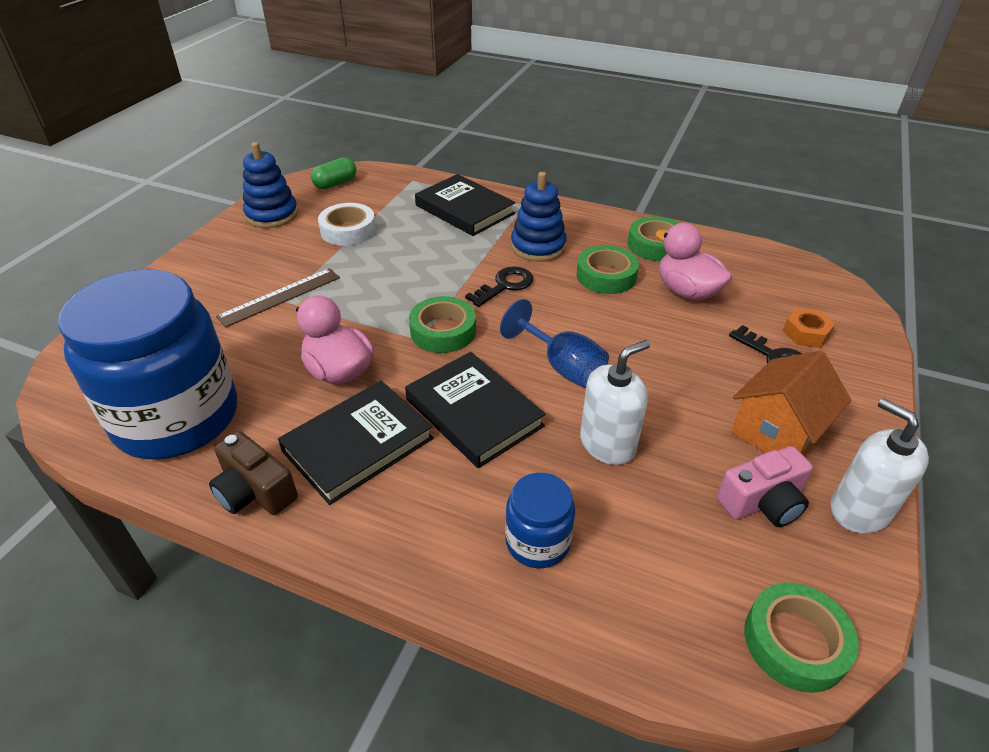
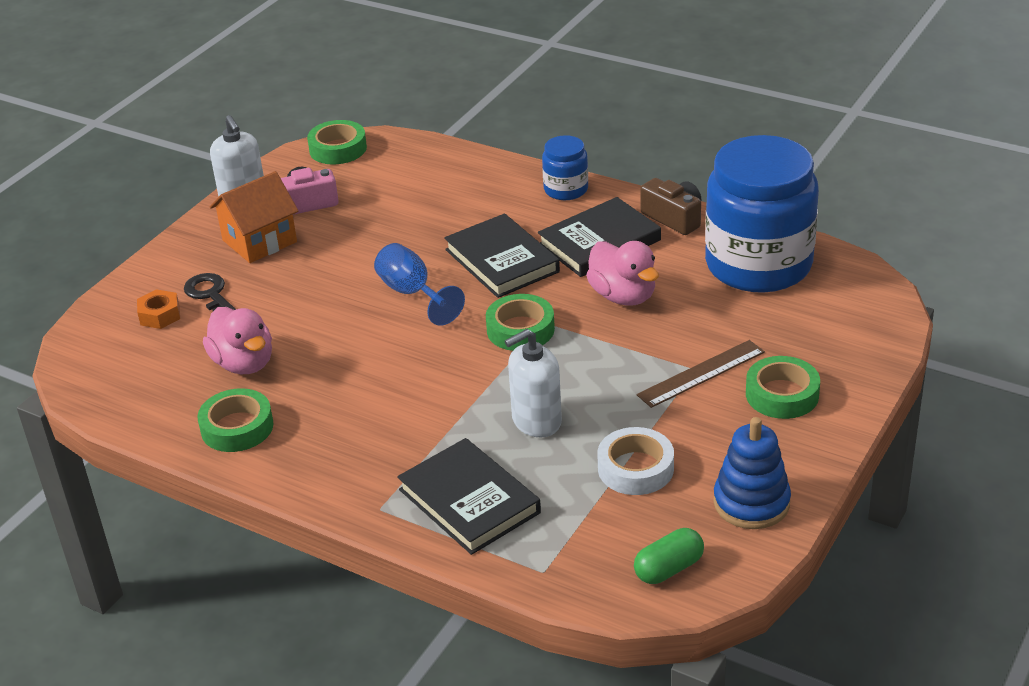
camera: 170 degrees left, 5 degrees down
black key [465,266,533,307] -> none
blue jar [505,473,575,568] -> blue jar moved to [542,135,588,200]
blue stacking toy [511,172,567,262] -> none
green tape [577,245,639,294] -> green tape moved to [746,356,820,419]
white soap dispenser [580,340,650,465] -> white soap dispenser moved to [505,329,562,437]

